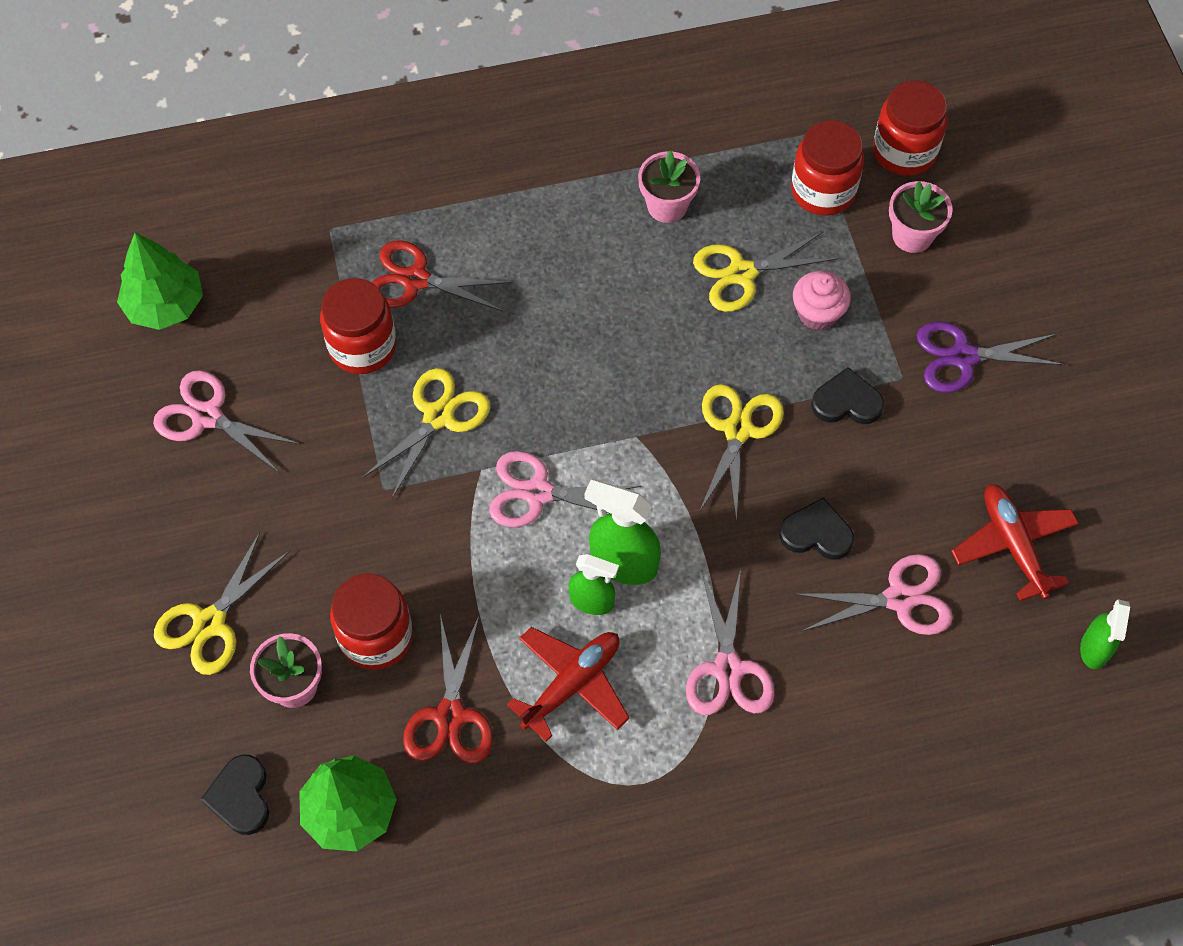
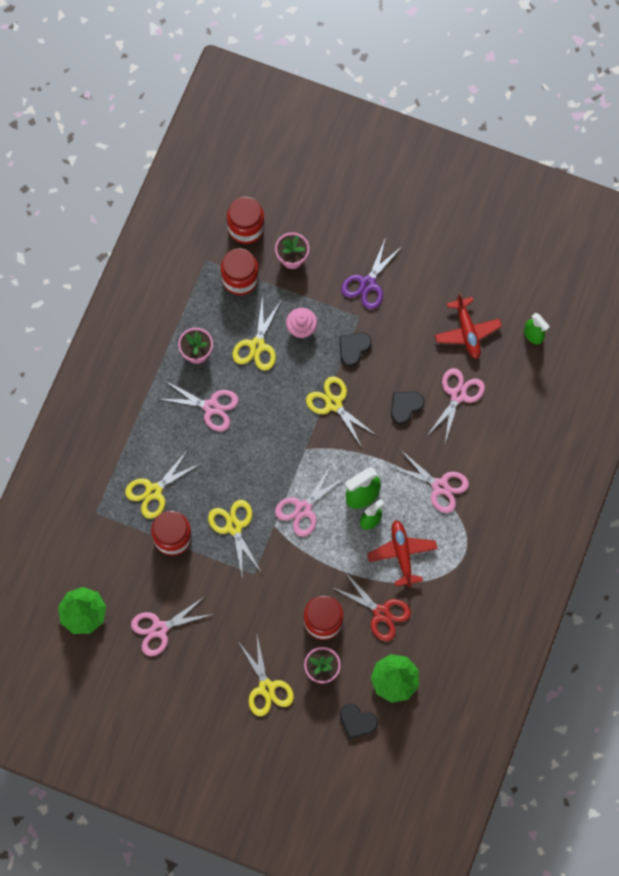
camera: 55 degrees left, 10 degrees up
red scissors [371,240,513,312] -> yellow scissors [125,451,200,519]
red plane [951,484,1079,601] -> red plane turned 120 degrees counterclockwise [435,292,502,359]
none -> pink scissors [159,381,239,431]

